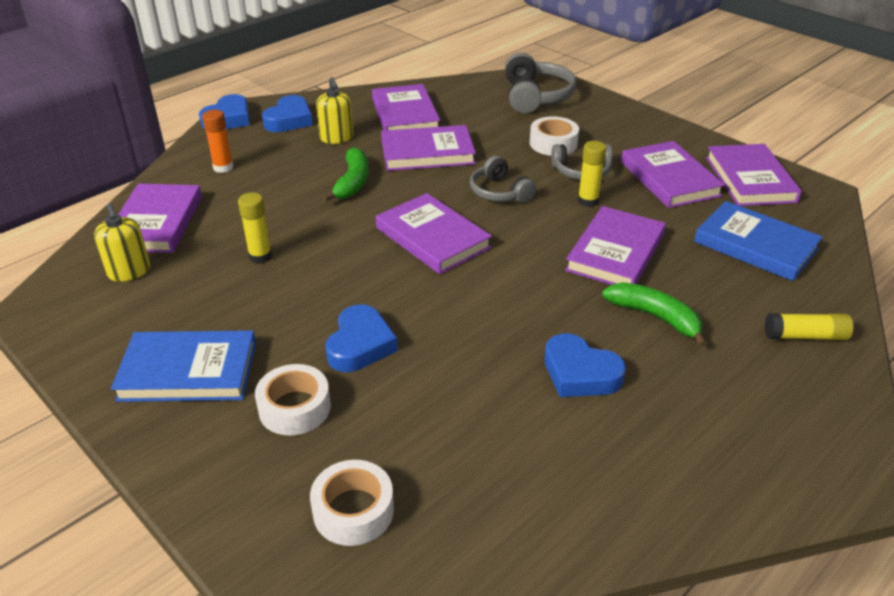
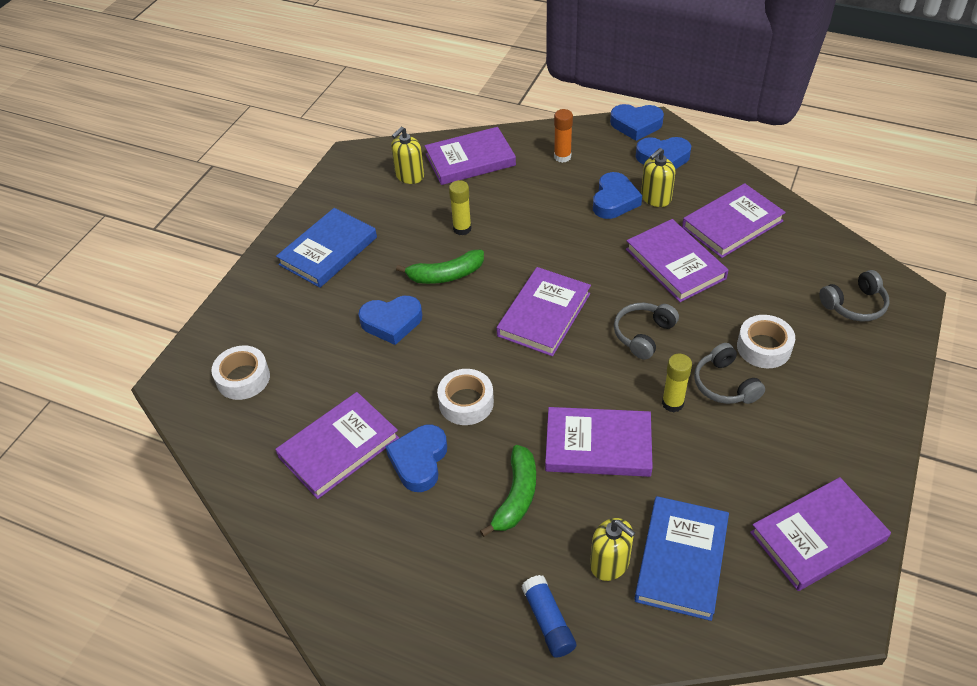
camera: 70 degrees right, 10 degrees up
blue book [111,330,256,402] -> blue book turned 60 degrees clockwise [276,208,377,288]
white tape [255,364,331,435] -> white tape moved to [437,369,494,425]
green banana [323,147,369,201] -> green banana moved to [396,250,484,284]
grey headphones [505,53,576,113] -> grey headphones [819,270,889,321], size x0.66
purple book [621,141,725,208] -> purple book moved to [275,392,399,499]
yellow glue stick [765,313,853,340] -> blue glue stick [521,575,576,658]
none -> yellow soap dispenser [590,518,635,581]
none -> blue heart [593,172,642,219]

